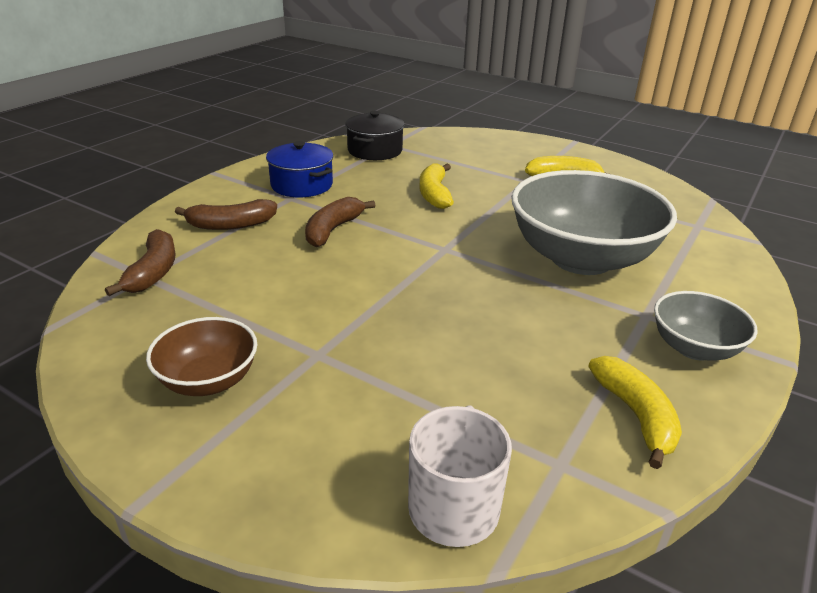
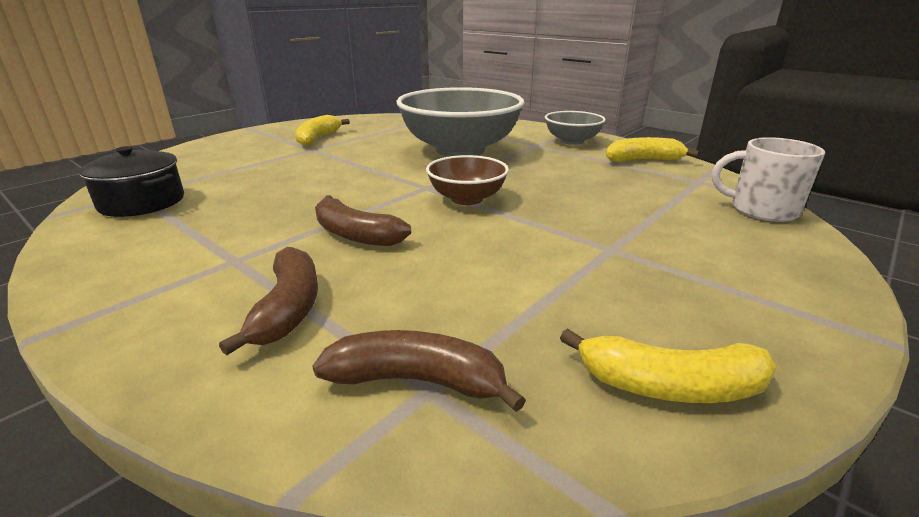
camera: 80 degrees left, 5 degrees down
brown bowl [146,317,257,396] -> brown bowl moved to [426,155,509,205]
blue pot [266,141,333,197] -> none
yellow banana [420,163,454,209] -> yellow banana moved to [560,328,777,403]

